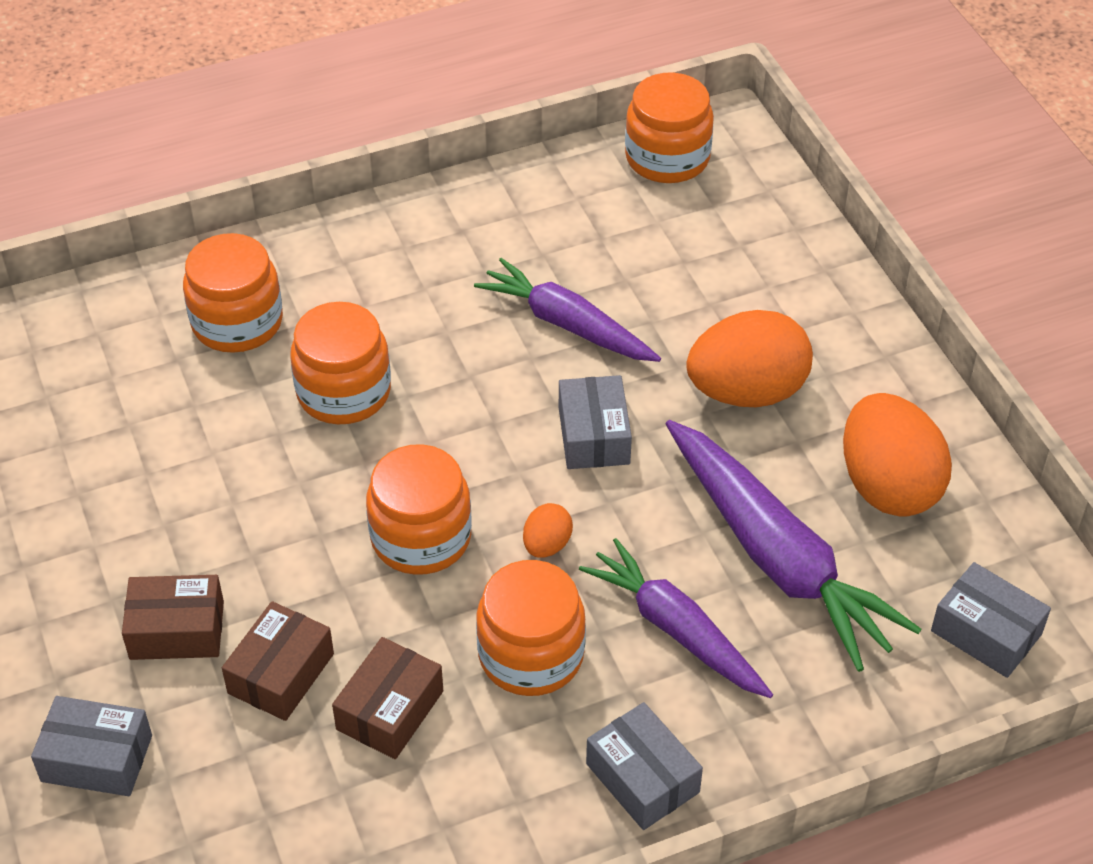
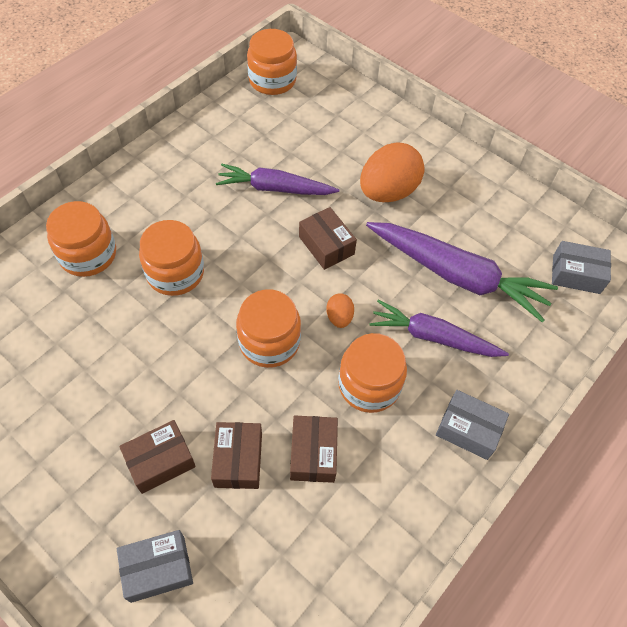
camera: 30 degrees left, 10 degrees up
grey box [559,375,632,469] -> brown box [299,207,357,270]
orange egg [843,393,952,517] -> none

